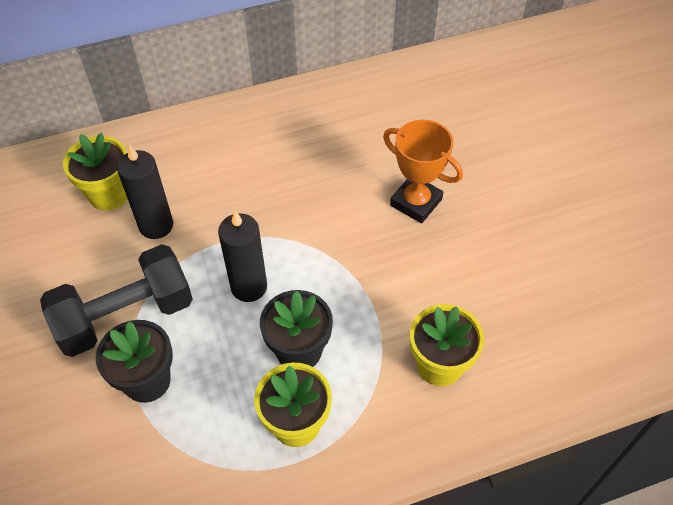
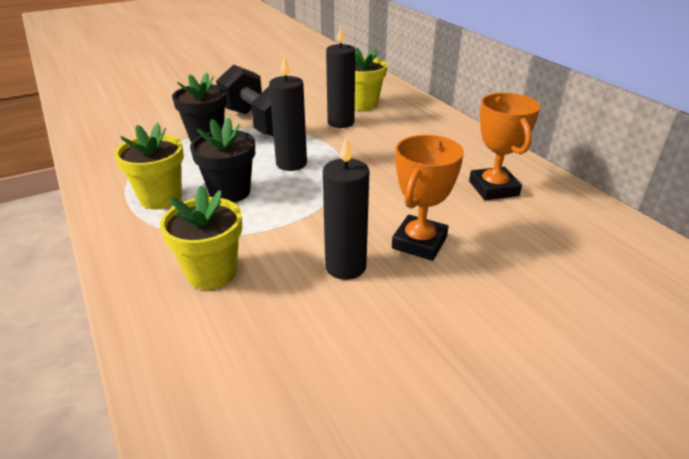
camera: 80 degrees right, 20 degrees down
none -> black candle [323,137,369,280]
none -> orange trophy [469,93,540,200]

